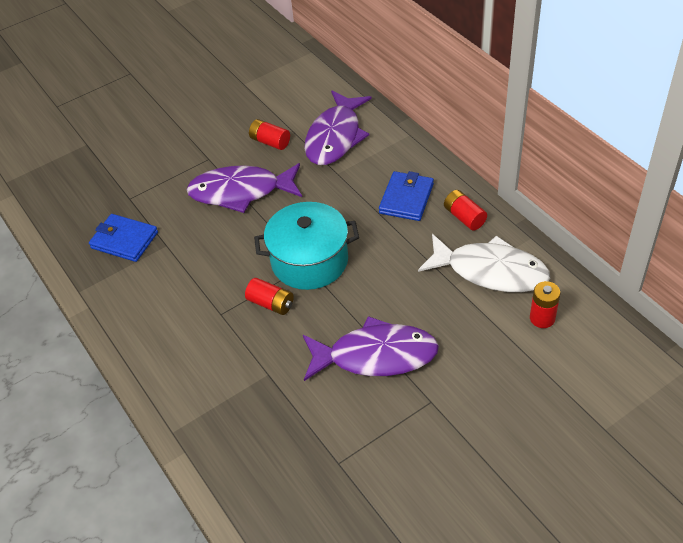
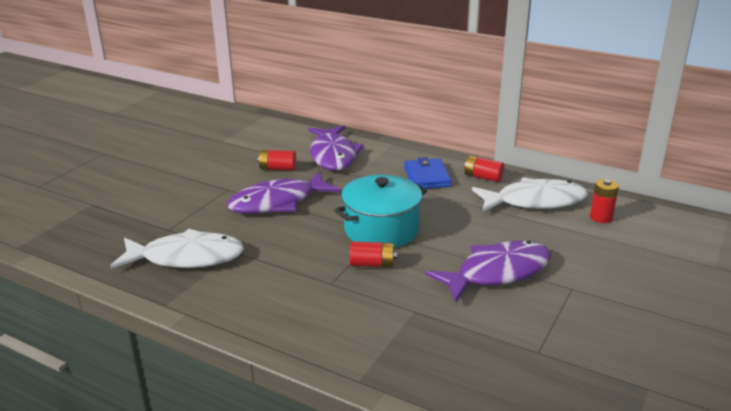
camera: 30 degrees left, 20 degrees down
blue wallet [89,214,158,262] -> white fish [110,229,244,269]

